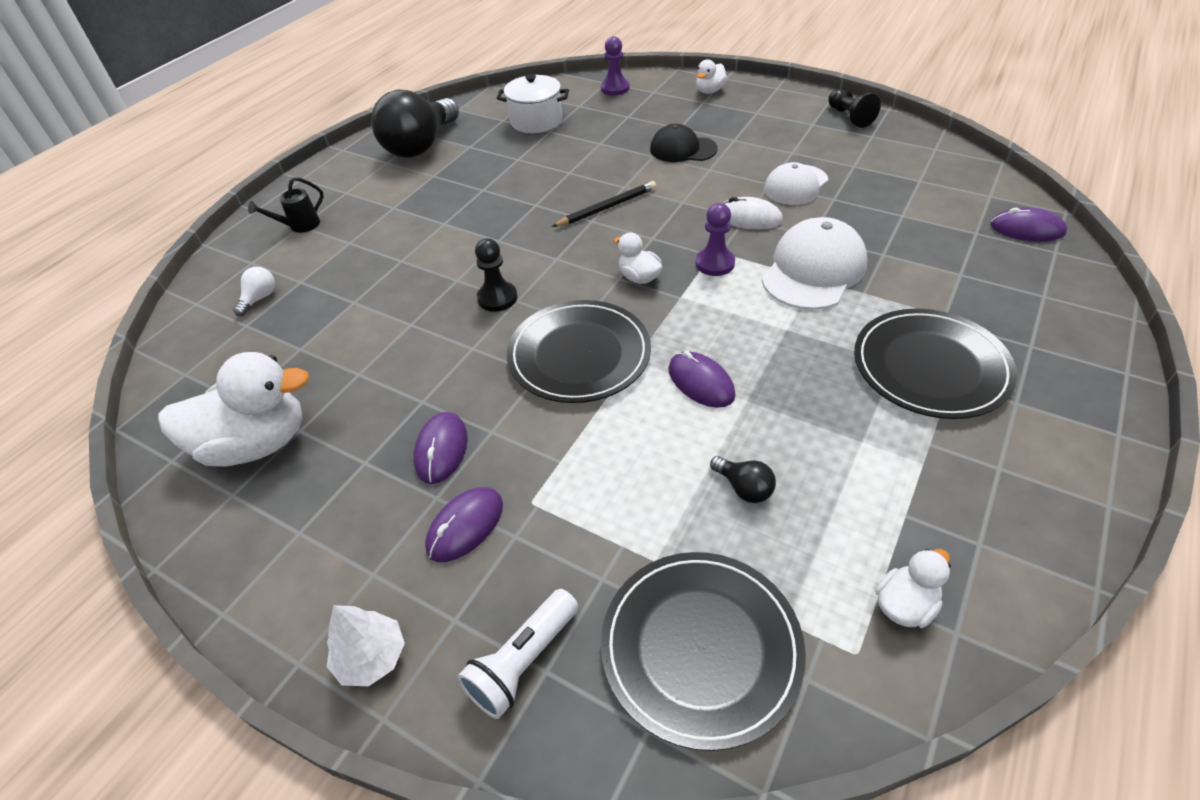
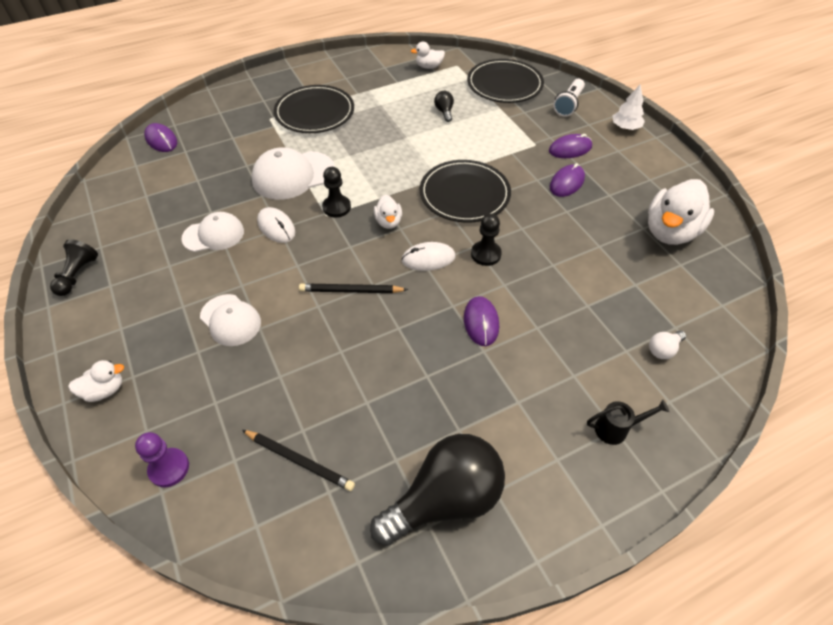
camera: 150 degrees left, 5 degrees up
white duck [158,352,309,467] -> white duck turned 75 degrees counterclockwise [648,179,714,245]
white flashlight [457,589,578,719] -> white flashlight turned 135 degrees clockwise [553,79,585,117]
white pot [497,74,569,133] -> black pencil [242,430,355,491]
black cap [650,124,718,162] -> white cap [200,294,261,346]
purple mouse [668,351,736,408] -> purple mouse moved to [464,296,499,346]
purple pawn [695,203,735,276] -> black pawn [322,167,351,218]
none -> white mouse [401,242,455,271]

